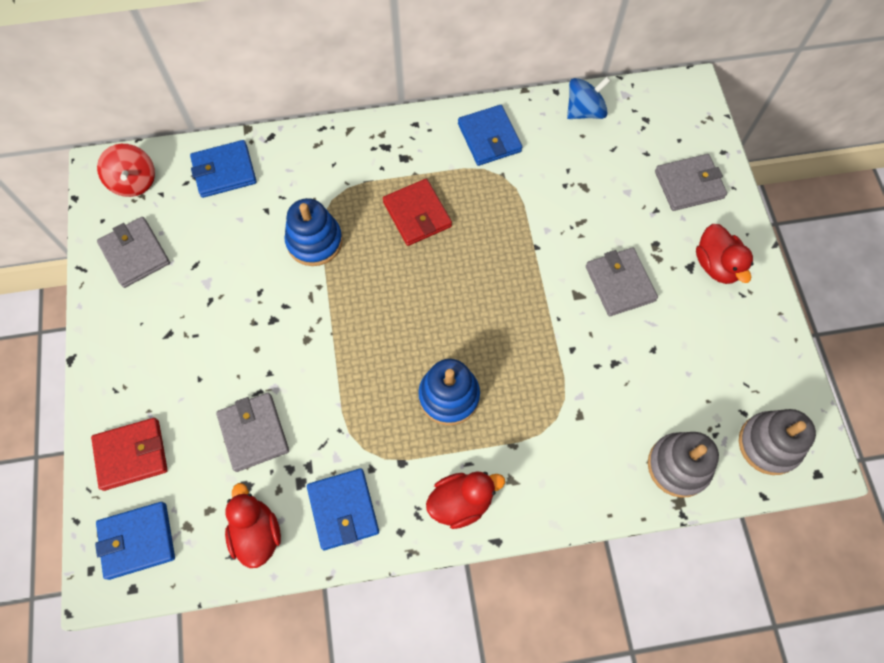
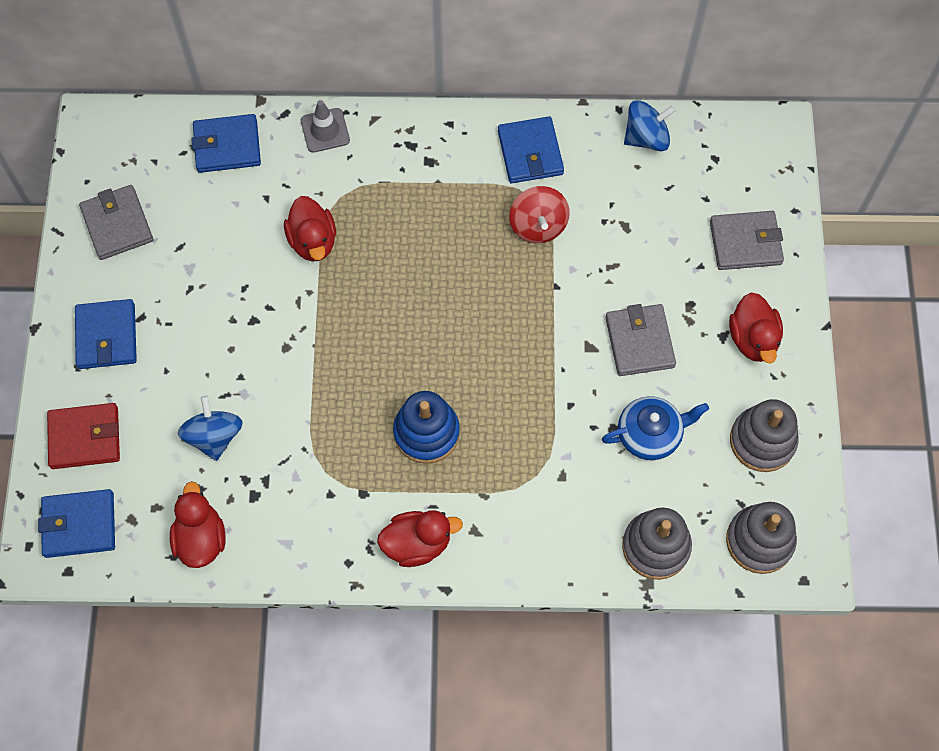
camera: 10 degrees right, 0 degrees up
red spinning top [97,144,155,197] -> red spinning top moved to [509,186,570,244]
grey wallet [216,393,289,472] -> blue spinning top [178,395,243,461]
blue stacking toy [284,198,343,266] -> red duck [284,196,336,262]
blue wallet [307,468,379,550] -> blue wallet moved to [75,299,137,369]
red wallet [383,179,452,246] -> none
none -> grey traffic cone [301,100,350,153]
none -> blue teapot [602,396,709,460]
none -> grey stacking toy [730,399,799,472]

